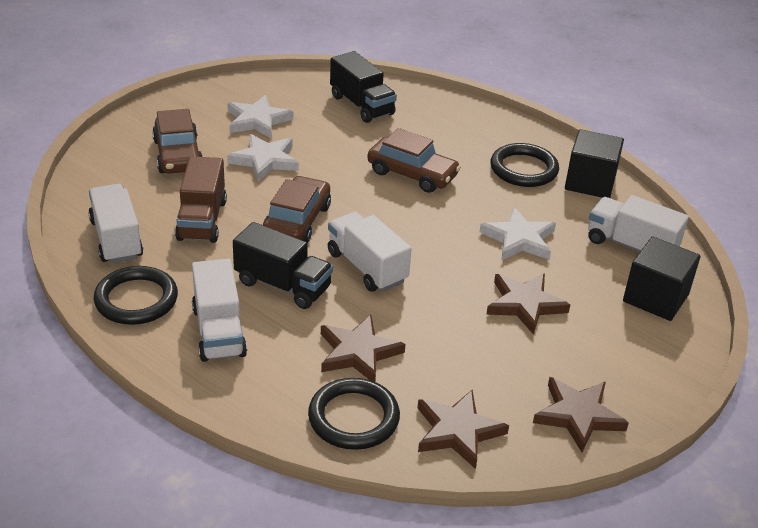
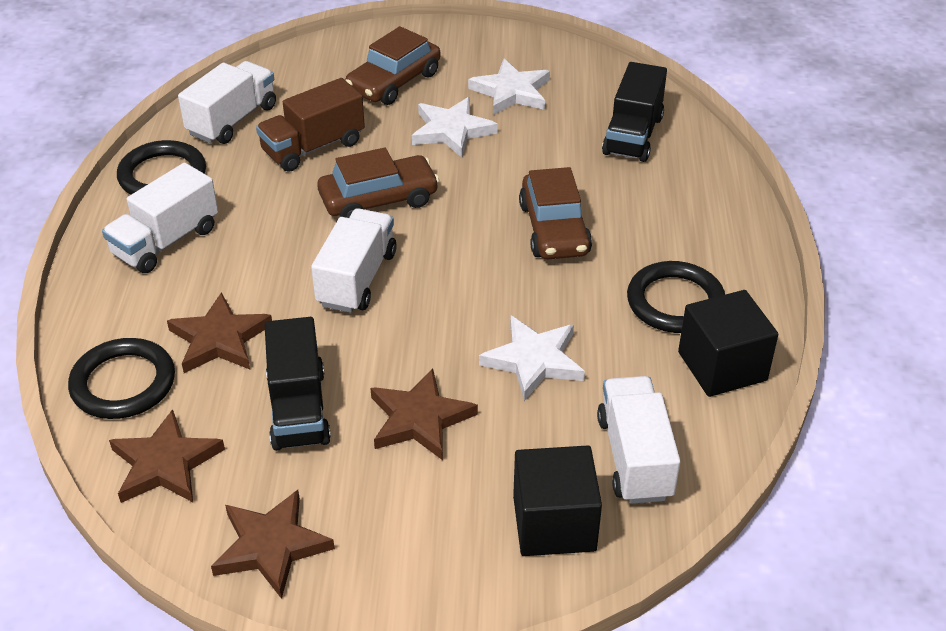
camera: 55 degrees right, 5 degrees up
black truck [233,222,333,309] -> black truck moved to [265,317,331,451]

